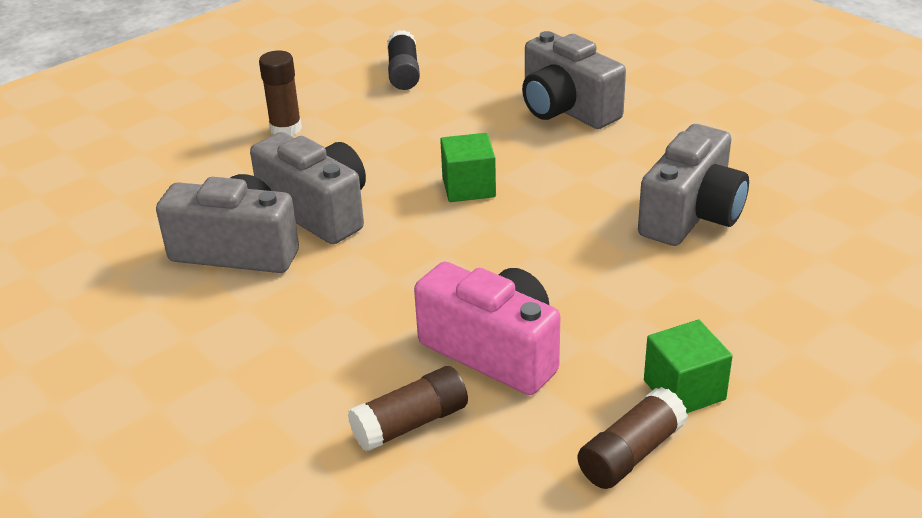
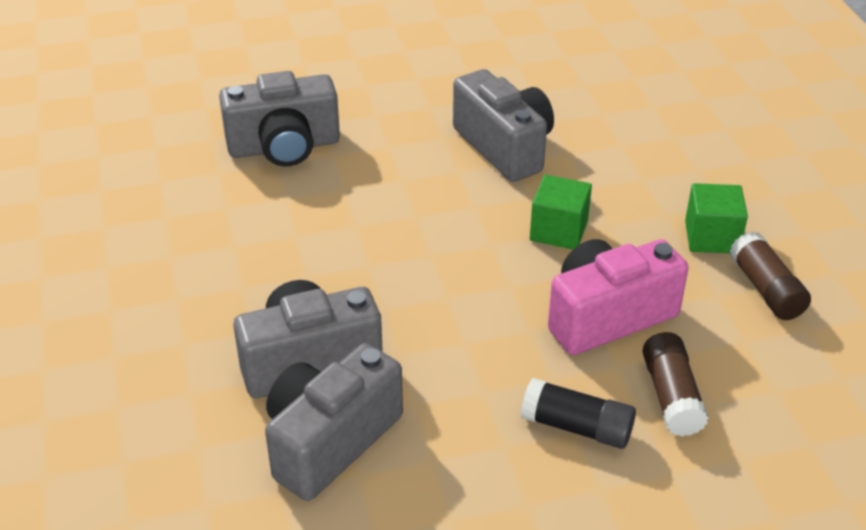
camera: 65 degrees left, 5 degrees up
brown glue stick [259,50,302,136] -> none
black glue stick [387,30,420,90] -> black glue stick moved to [521,378,636,449]
green cube [440,133,496,202] -> green cube moved to [530,175,592,250]

